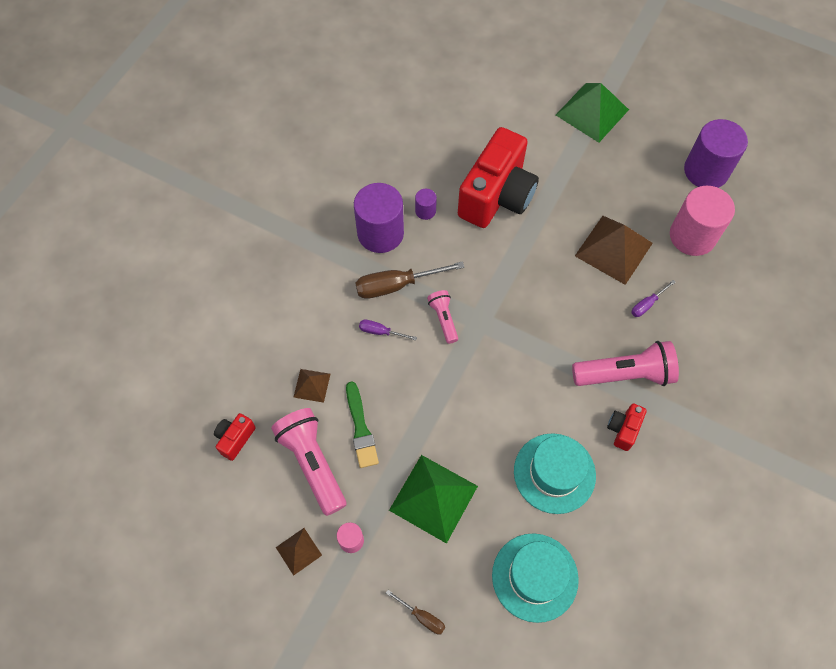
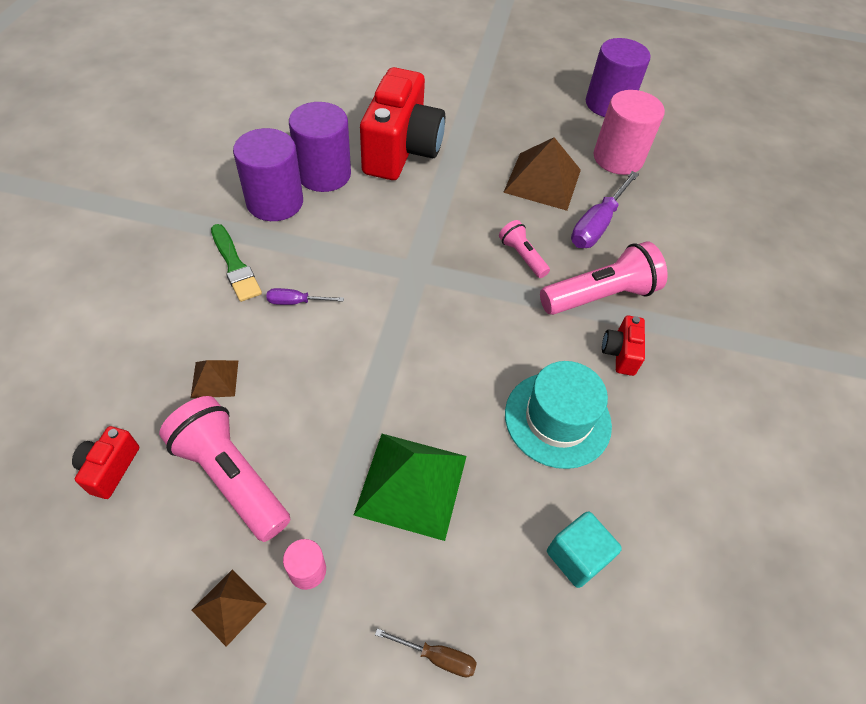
camera: 20 degrees left, 10 degrees down
green brush [346,381,379,468] -> green brush moved to [211,224,262,302]
brown screwdriver [355,261,465,299] -> none
purple cylinder [415,189,437,220] -> purple cylinder [289,102,351,192], size x2.20
pink flashlight [427,290,458,344] -> pink flashlight moved to [499,220,550,278]
turquoise hat [492,533,579,623] -> turquoise cube [547,511,622,588]
green pyramid [556,83,629,143] -> none
purple screwdriver [631,280,676,317] -> purple screwdriver [571,171,639,248], size x1.91

